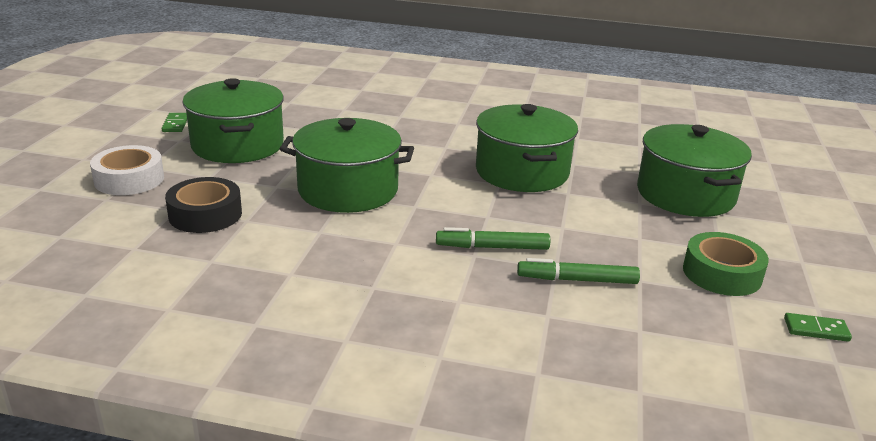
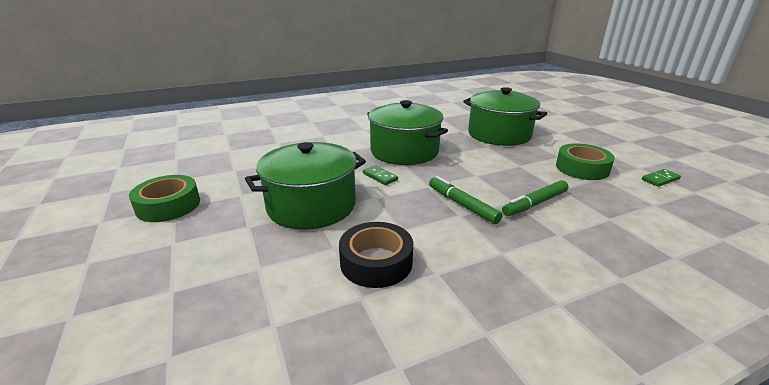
camera: 35 degrees left, 0 degrees up
white tape [90,145,164,195] -> none
green domino [162,113,187,132] -> green domino moved to [363,165,398,185]
black tape [165,177,242,233] -> black tape moved to [339,222,413,288]
green pot [182,78,284,163] -> green tape [129,175,200,222]
green marker [436,227,550,250] -> green marker turned 90 degrees clockwise [429,176,503,224]

